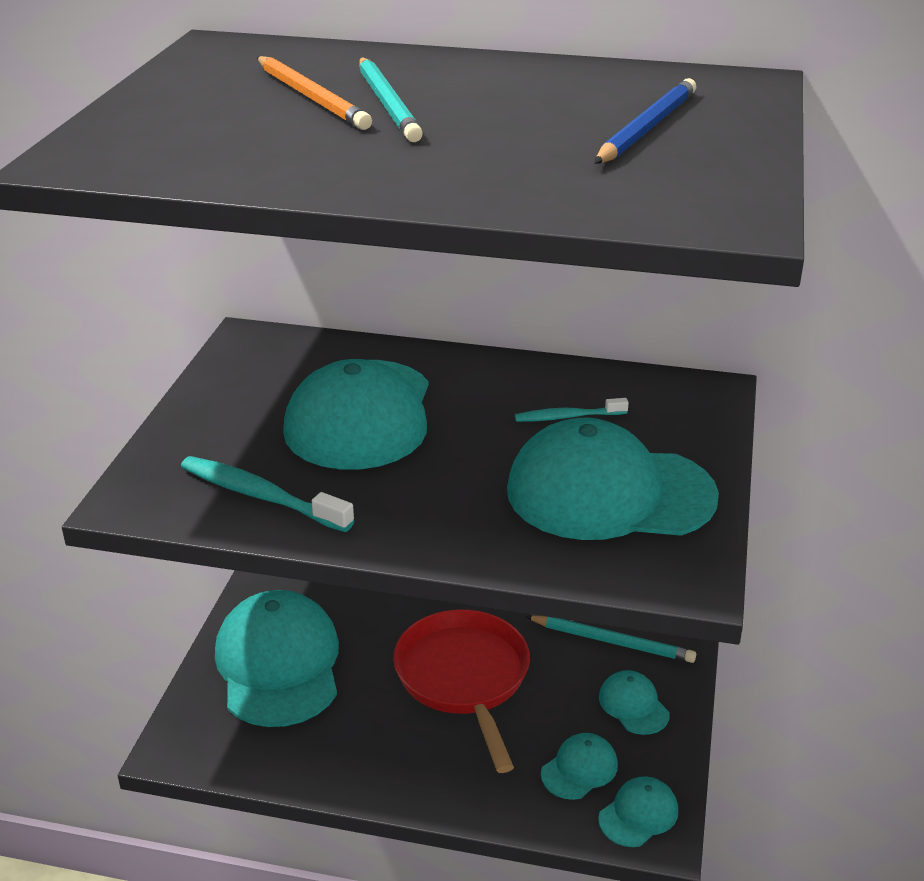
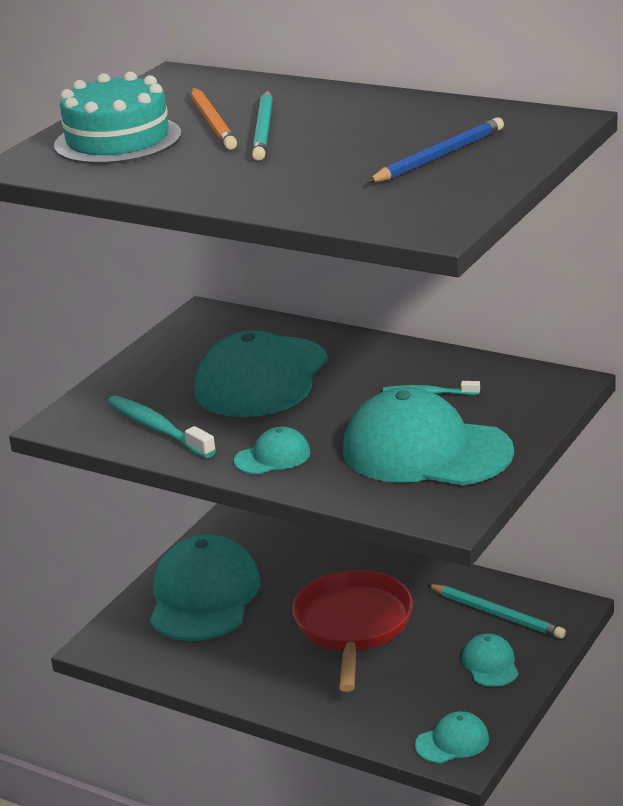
camera: 20 degrees right, 5 degrees down
turquoise cap [541,733,618,800] -> turquoise cap moved to [234,426,310,474]
none -> turquoise cake [54,72,181,164]

